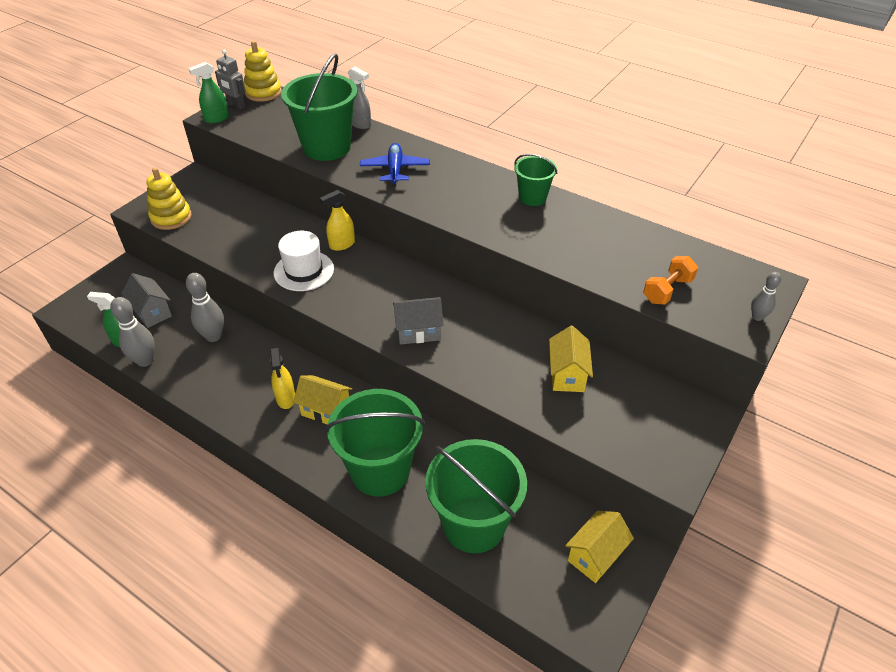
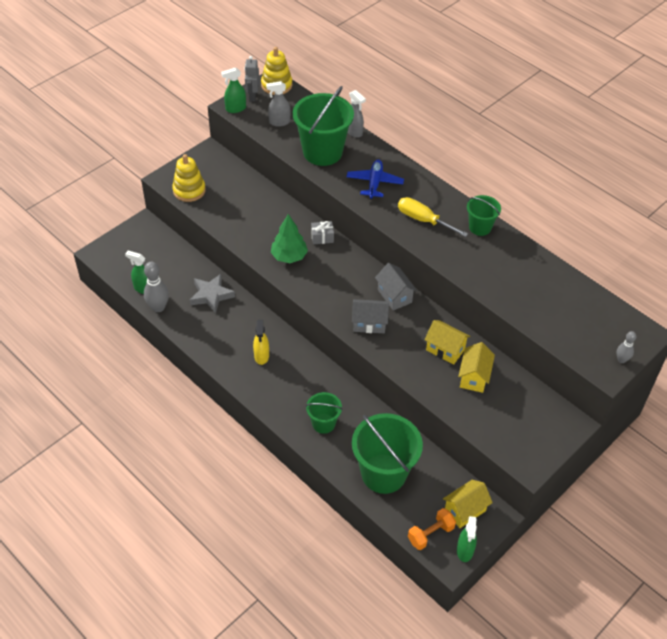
camera: 10 degrees right, 5 degrees up
grey house [121,273,172,328] -> grey house moved to [375,263,417,311]
grey bowling pin [186,273,224,342] -> grey star [190,274,235,313]
grey robot [215,50,246,110] -> grey robot turned 45 degrees clockwise [244,56,259,102]
white hat [274,231,334,291] -> green tree [271,214,308,263]
yellow house [293,375,352,425] -> yellow house moved to [424,320,471,365]
yellow spray bottle [320,190,355,251] -> grey gift [311,221,334,244]
green bucket [325,389,425,497] -> green bucket [306,392,343,434], size x0.53
orange dumbbell [643,256,698,305] -> orange dumbbell moved to [408,508,456,550]
none -> grey spray bottle [266,81,290,126]
none -> yellow screwdriver [398,197,468,237]
none -> green spray bottle [457,516,477,562]

